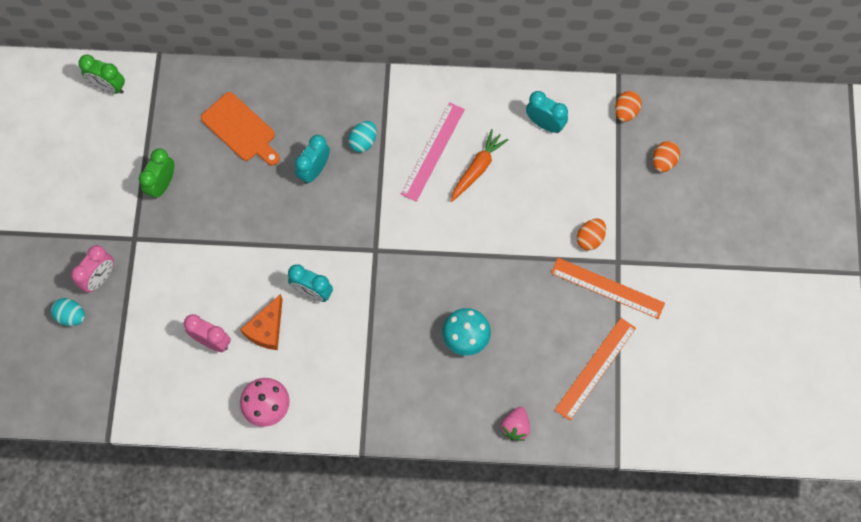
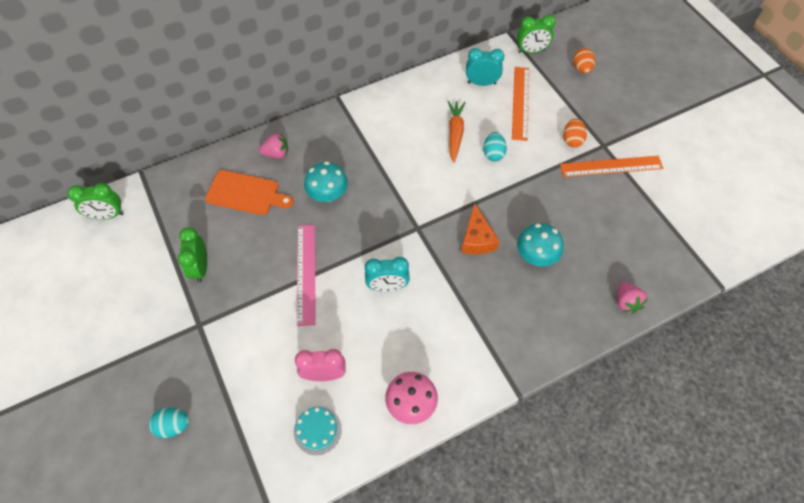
camera: 30 degrees left, 10 degrees down
pink clock [71,245,114,293] -> none
orange cheese [240,294,283,350] -> orange cheese moved to [461,203,500,254]
turquoise clock [295,135,330,184] -> turquoise mushroom [304,161,348,202]
turquoise egg [348,121,377,153] -> turquoise egg moved to [483,132,507,162]
pink ruler [401,102,465,202] -> pink ruler moved to [297,225,316,326]
orange ruler [555,318,636,421] -> orange ruler moved to [512,67,529,141]
orange egg [615,91,642,122] -> green clock [517,15,556,53]
none -> pink strawberry [259,133,288,159]
none -> turquoise cake [294,406,342,455]

